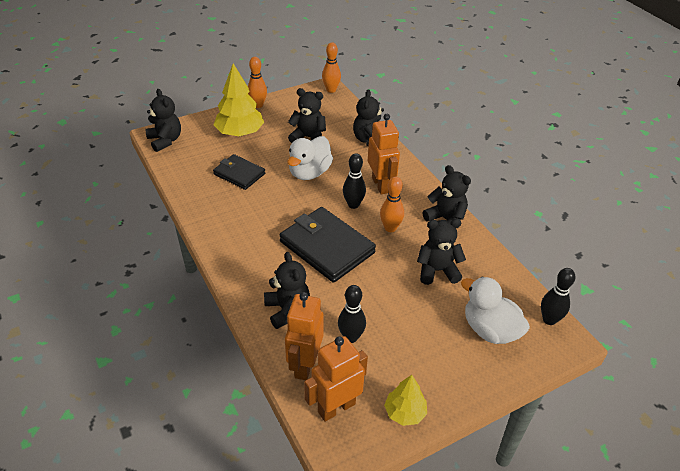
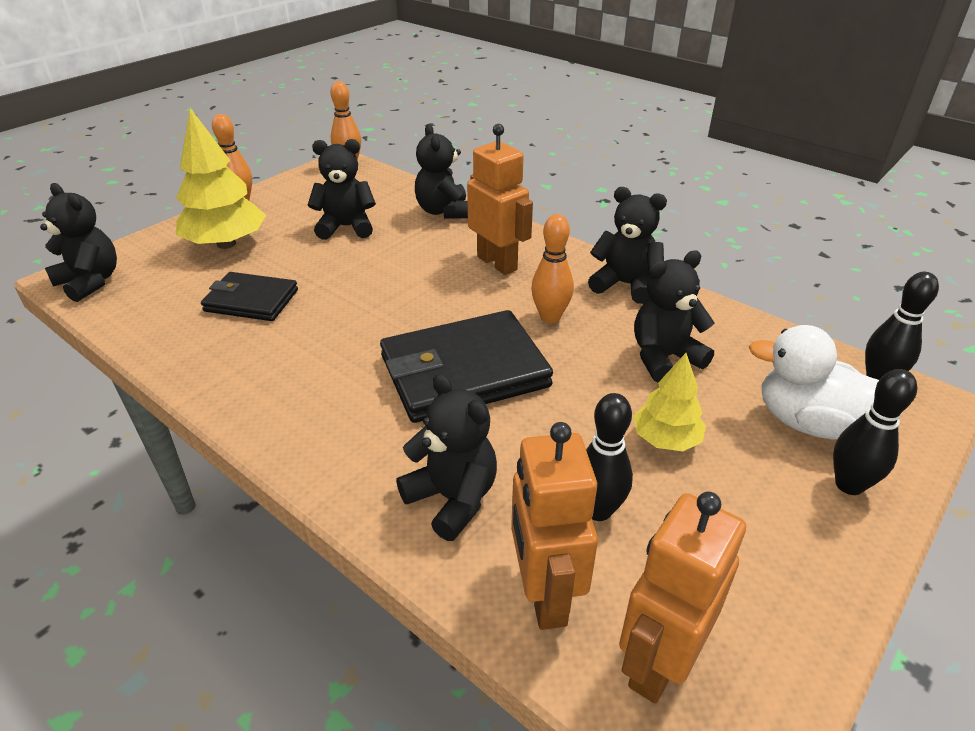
camera: 20 degrees left, 5 degrees down
black wallet [280,207,376,283] -> black wallet turned 45 degrees counterclockwise [380,310,553,423]
white duck [287,136,333,180] -> none
black bowling pin [343,153,366,209] -> black bowling pin moved to [833,369,917,495]
yellow tree [384,375,427,426] -> yellow tree moved to [633,353,706,451]

